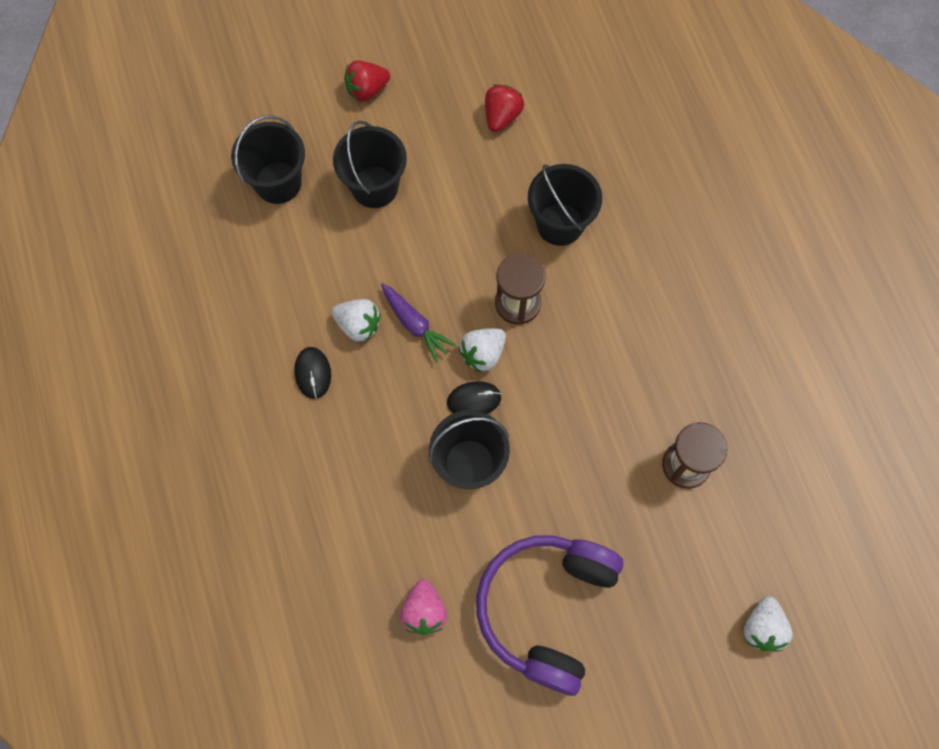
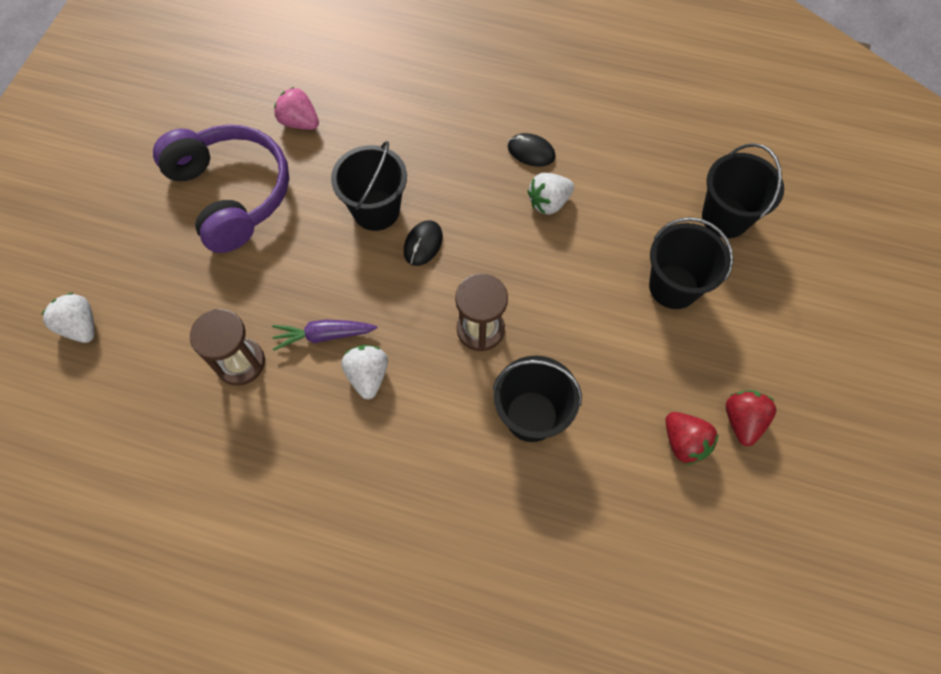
camera: 125 degrees right, 5 degrees down
red strawberry [344,60,390,102] -> red strawberry moved to [726,390,776,446]
purple carrot [381,283,456,362] -> purple carrot moved to [272,320,377,351]
white strawberry [459,328,506,373] -> white strawberry moved to [341,345,388,399]

